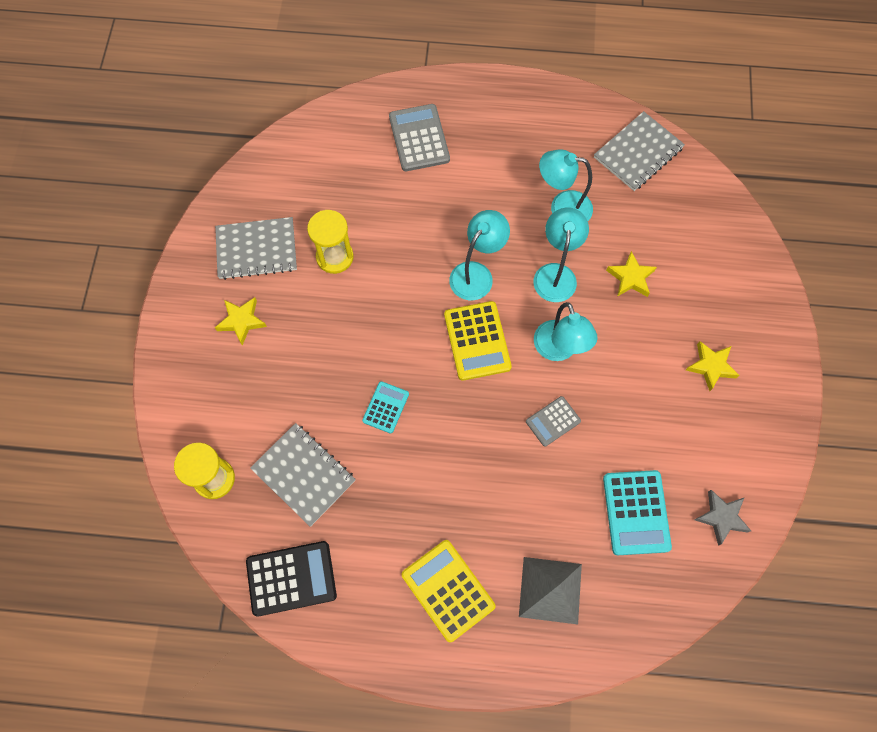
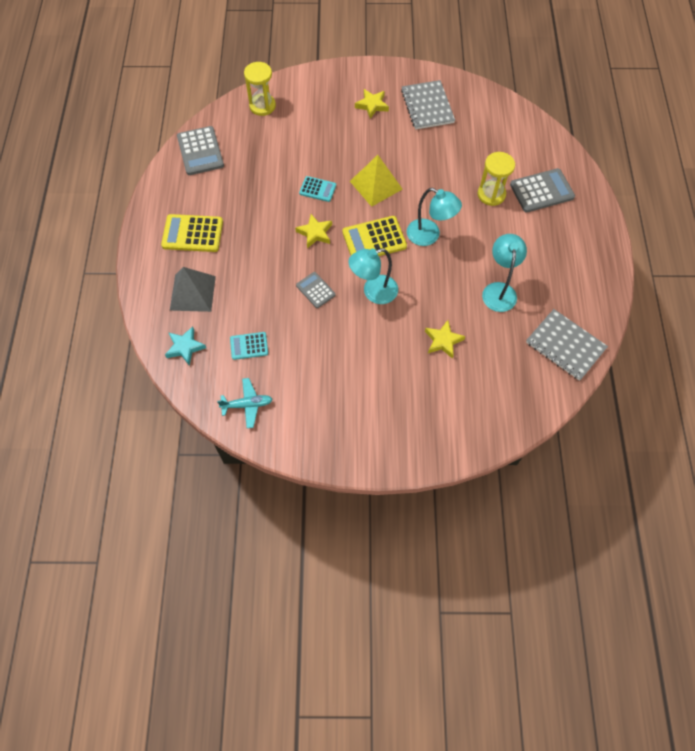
camera: 85 degrees right, 5 degrees down
black calculator [246,541,337,616] -> grey calculator [177,126,224,175]
grey notebook [250,423,356,526] -> none
yellow hourglass [307,210,354,274] -> yellow hourglass moved to [478,152,515,206]
yellow calculator [402,540,496,642] -> yellow calculator turned 135 degrees counterclockwise [161,214,223,252]
turquoise lamp [533,207,589,302] -> none
turquoise calculator [603,470,672,555] -> turquoise calculator [230,332,268,360], size x0.60
yellow star [686,341,740,391] -> yellow star moved to [295,214,332,248]
grey star [695,490,751,546] -> turquoise plane [217,378,273,428]
none -> turquoise star [165,327,206,366]
none -> yellow pyramid [350,155,402,207]

